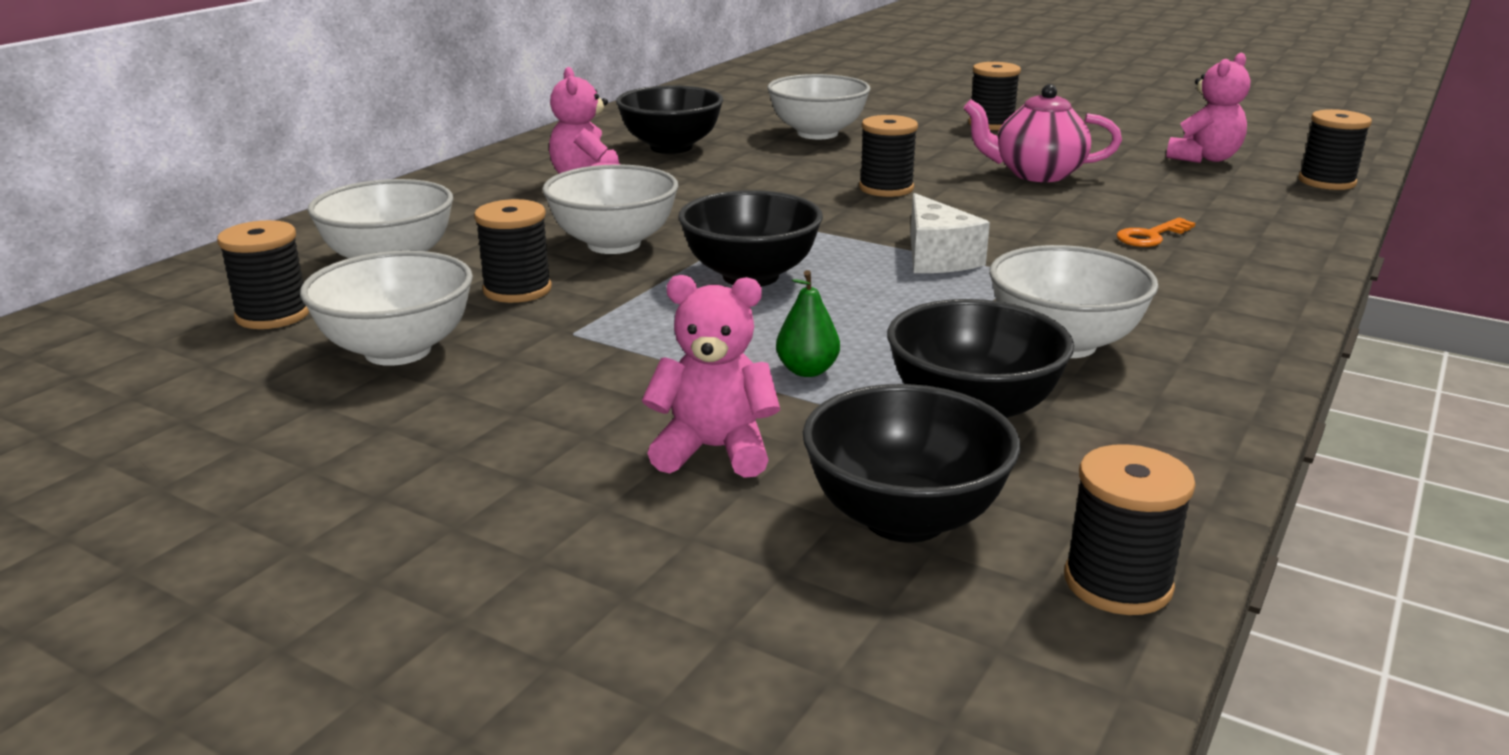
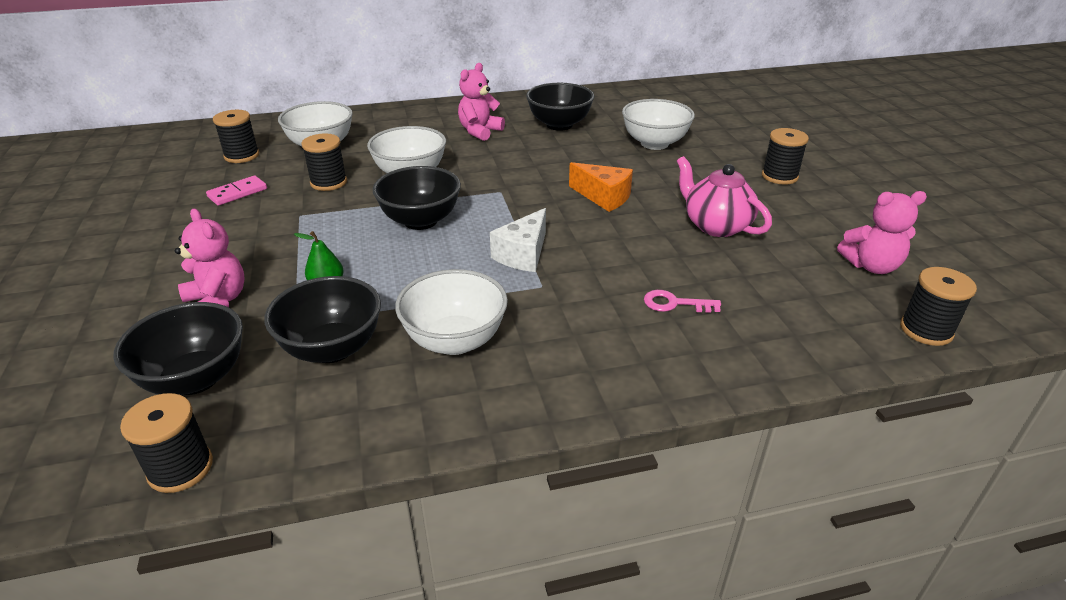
camera: 45 degrees right, 10 degrees up
white bowl [300,251,473,366] -> pink domino [206,175,267,206]
black spool [859,115,918,197] -> orange cheese [569,162,633,212]
orange key [1116,218,1195,247] -> pink key [644,290,721,313]

